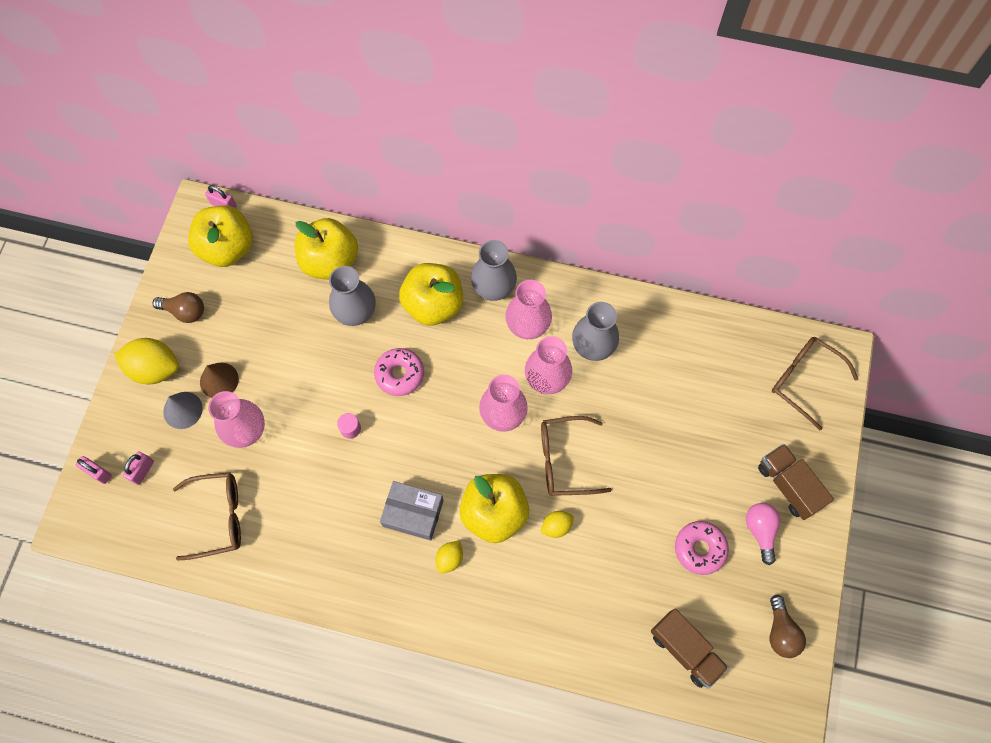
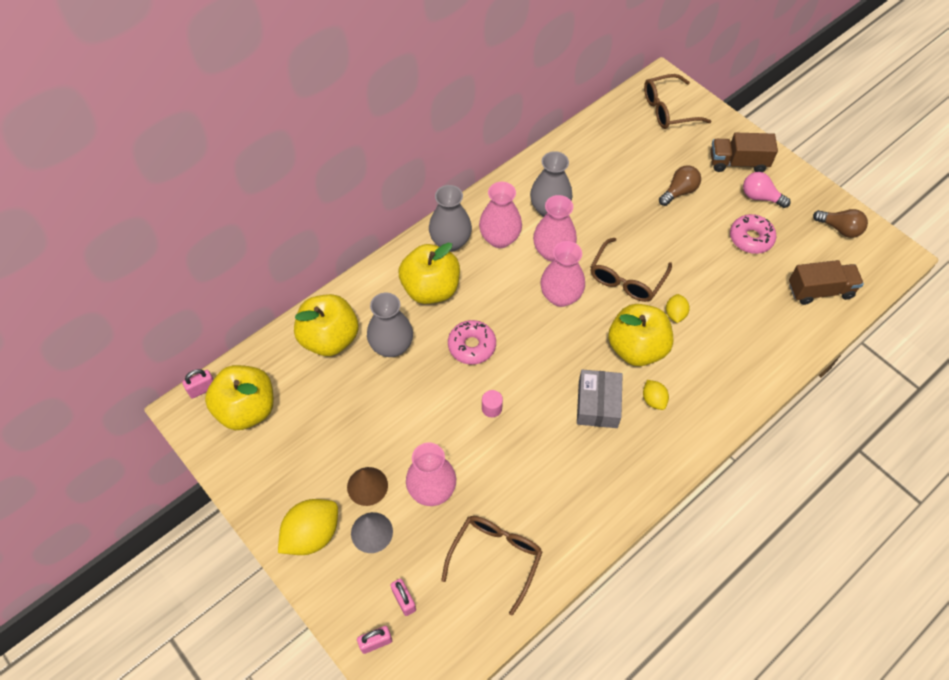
camera: 55 degrees left, 10 degrees down
brown light bulb [153,292,204,323] -> brown light bulb moved to [659,165,701,206]
grey box [380,481,444,541] -> grey box turned 45 degrees counterclockwise [577,369,623,428]

